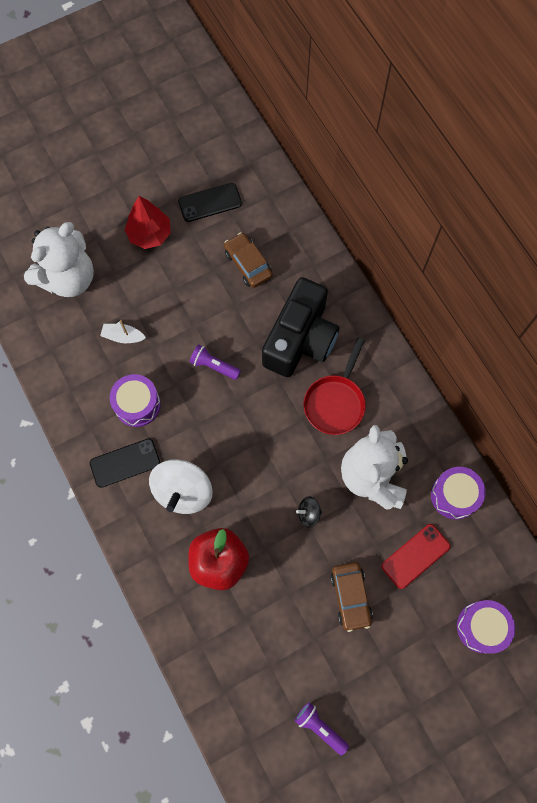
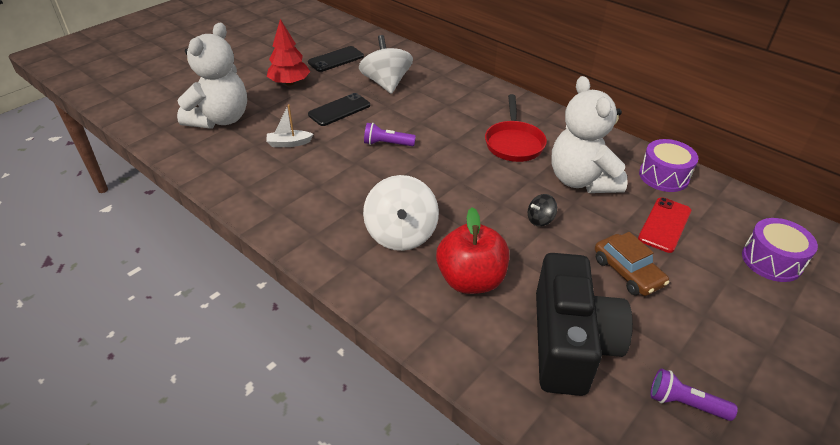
camera: 20 degrees left, 30 degrees down
black phone [90,438,160,488] -> black phone moved to [308,93,370,126]
purple drum [110,374,161,427] -> none
brown car [224,232,273,288] -> white spinning top [359,35,413,94]
black camera [262,277,339,377] -> black camera moved to [536,253,633,396]

